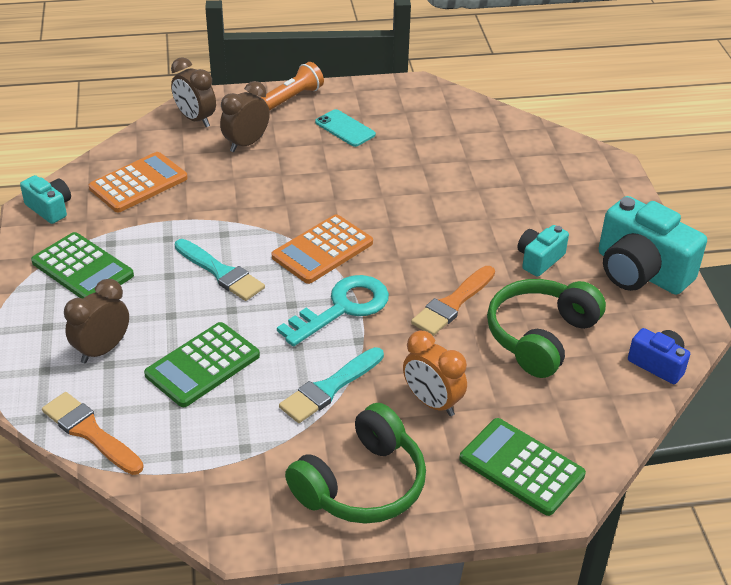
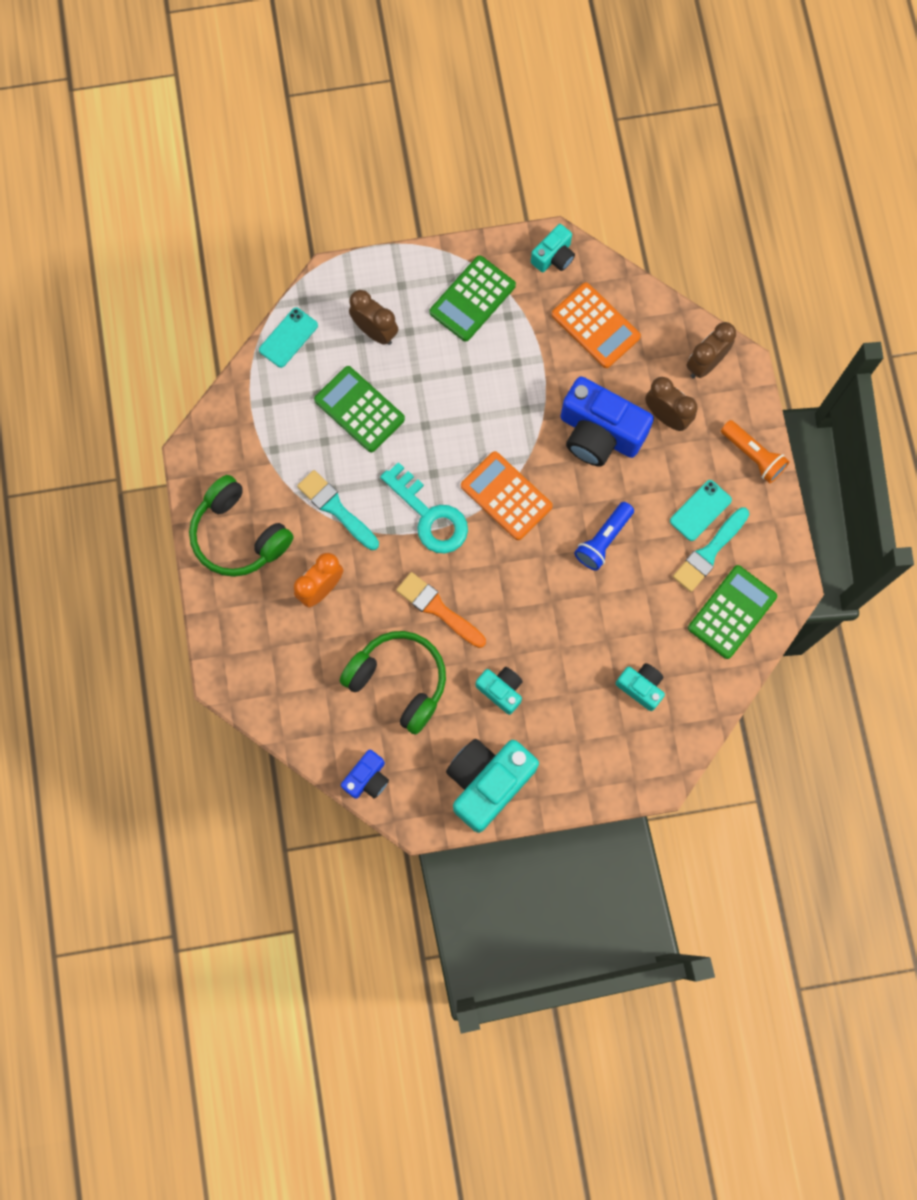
camera: 90 degrees right, 35 degrees up
orange brush [42,392,144,475] -> turquoise phone [259,308,318,368]
turquoise brush [175,239,265,301] -> turquoise brush moved to [673,507,749,592]
green calculator [459,418,586,516] -> green calculator moved to [688,565,777,659]
none -> blue camera [560,376,654,467]
none -> blue flashlight [574,502,634,571]
none -> turquoise camera [616,663,665,711]

